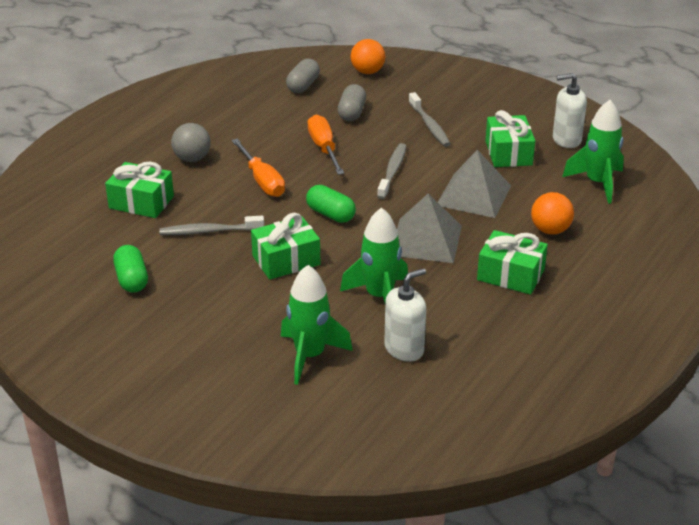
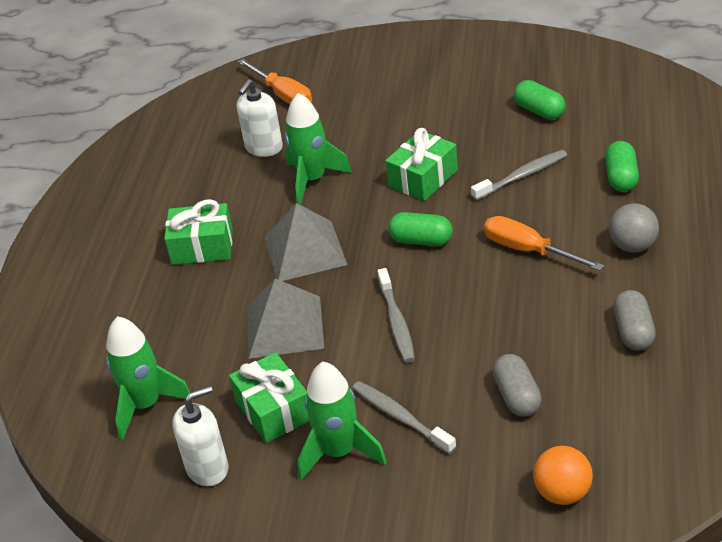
camera: 160 degrees right, 5 degrees up
green gift [105,162,174,218] -> green capsule [605,141,639,192]
green rocket [281,265,353,385] -> green rocket moved to [298,362,386,481]
grey capsule [286,59,320,93] -> grey capsule moved to [613,290,656,350]
orange screwdriver [308,114,344,175] -> orange screwdriver moved to [238,59,312,104]
orange ball [531,192,574,235] -> none

